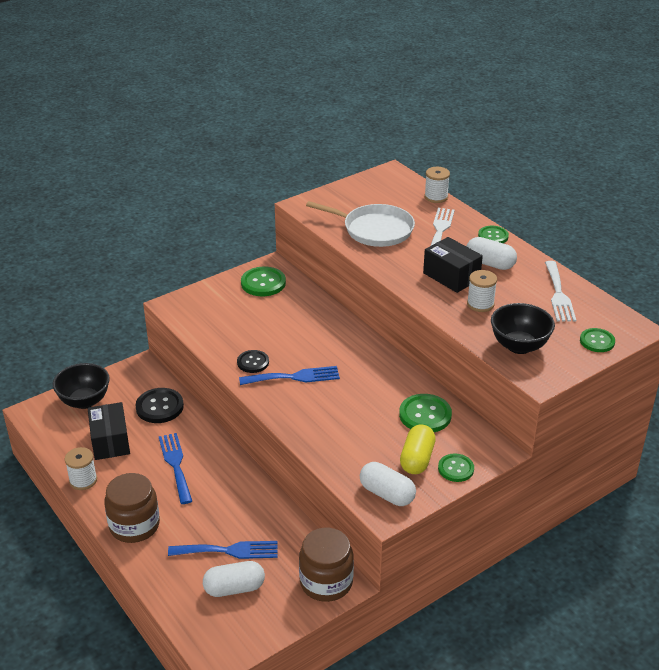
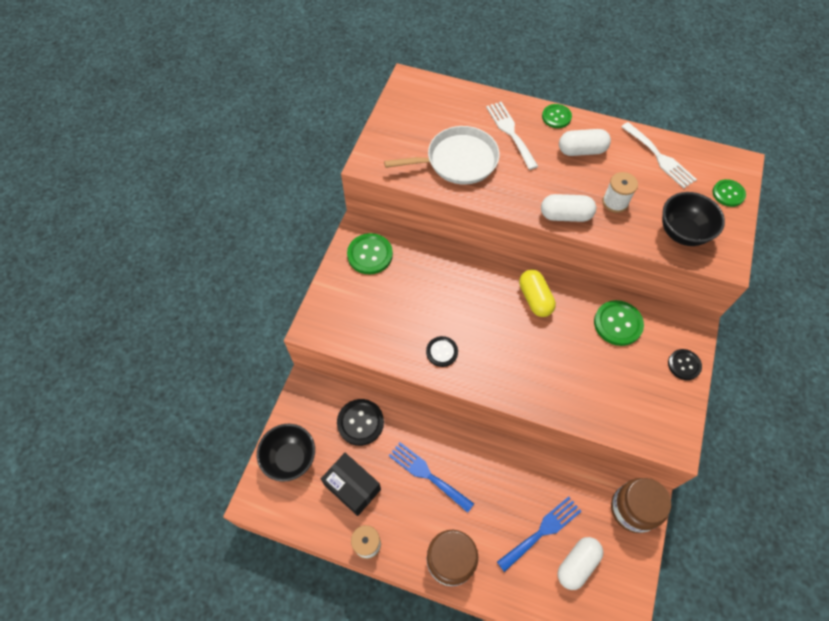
camera: 35 degrees left, 25 degrees up
blue fork [239,366,340,385] -> none
white capsule [360,462,416,506] -> white capsule moved to [541,194,596,222]
yellow capsule [400,424,436,474] -> yellow capsule moved to [519,269,556,317]
black box [423,237,483,293] -> none
white spool [424,167,450,203] -> none
green button [438,453,474,482] -> black button [668,349,702,380]

